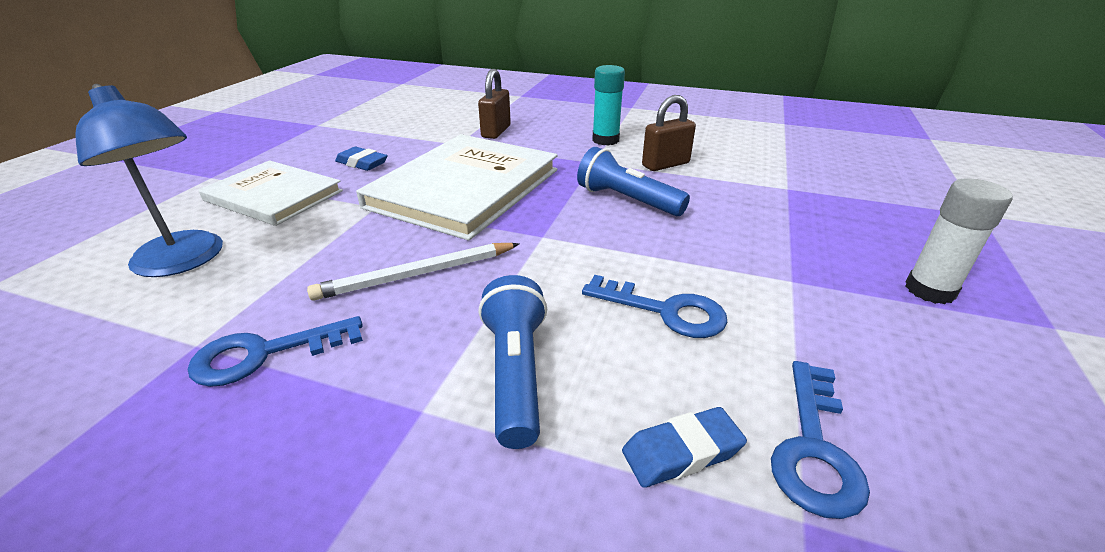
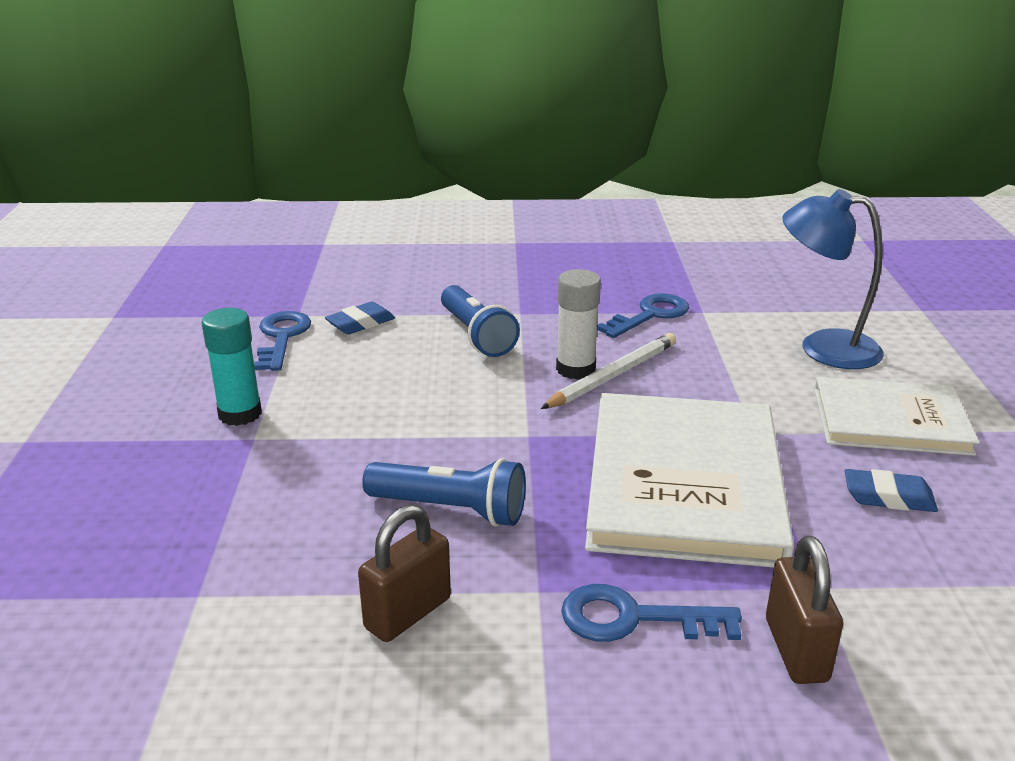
camera: 160 degrees right, 5 degrees down
blue key [582,275,727,338] -> blue key moved to [561,584,742,642]
turquoise glue stick [592,65,625,146] -> turquoise glue stick moved to [201,308,262,426]
white glue stick [905,178,1013,304] -> white glue stick moved to [556,269,601,380]

